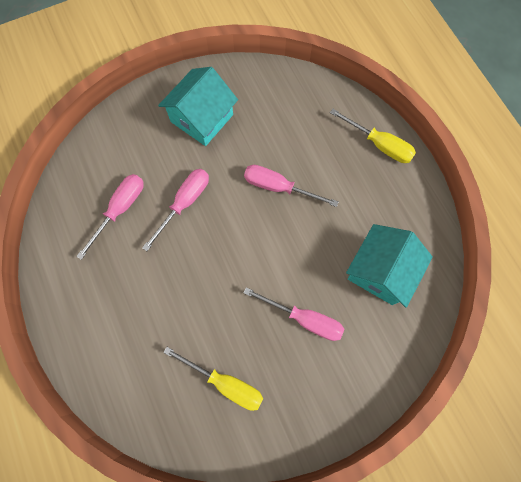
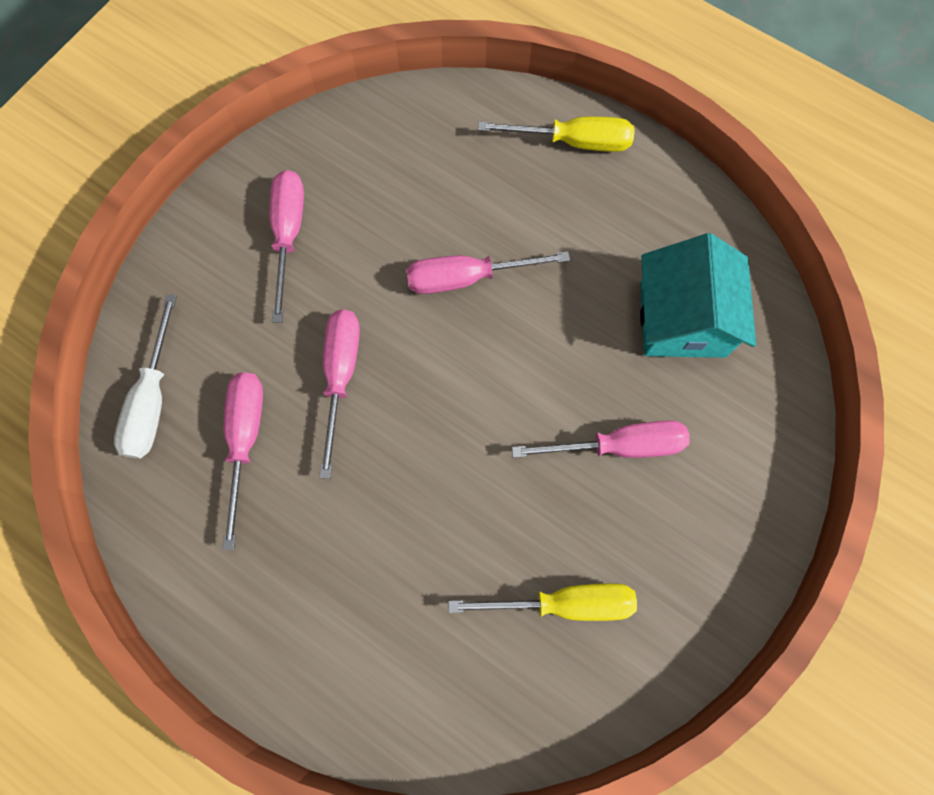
camera: 30 degrees left, 0 degrees up
turquoise house [158,67,238,146] -> pink screwdriver [270,170,304,323]
none -> white screwdriver [114,294,177,459]

